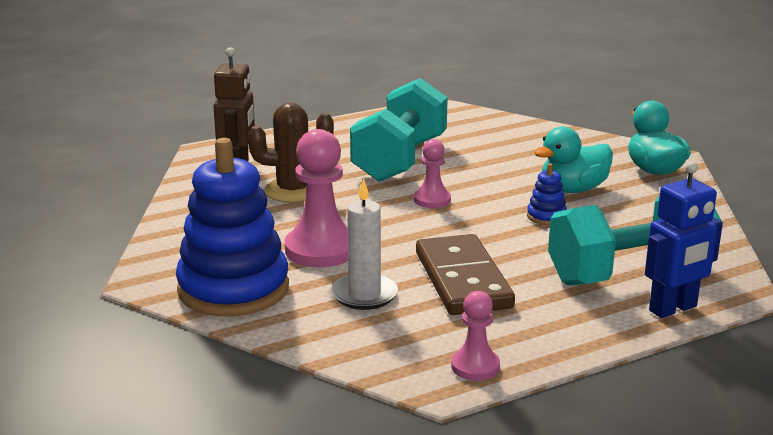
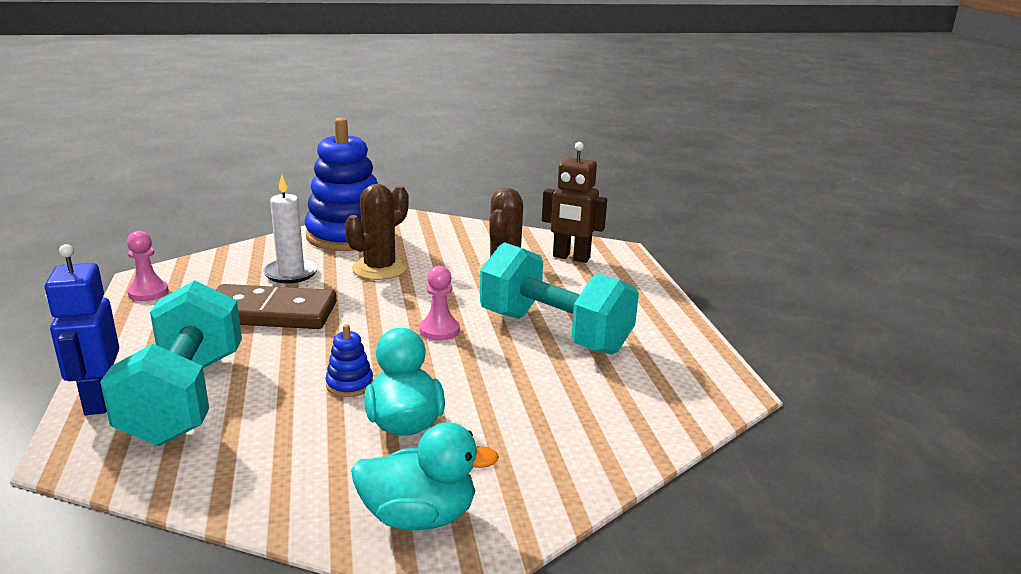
camera: 105 degrees right, 0 degrees up
pink pawn [285,129,348,267] -> brown cactus [345,184,409,280]

